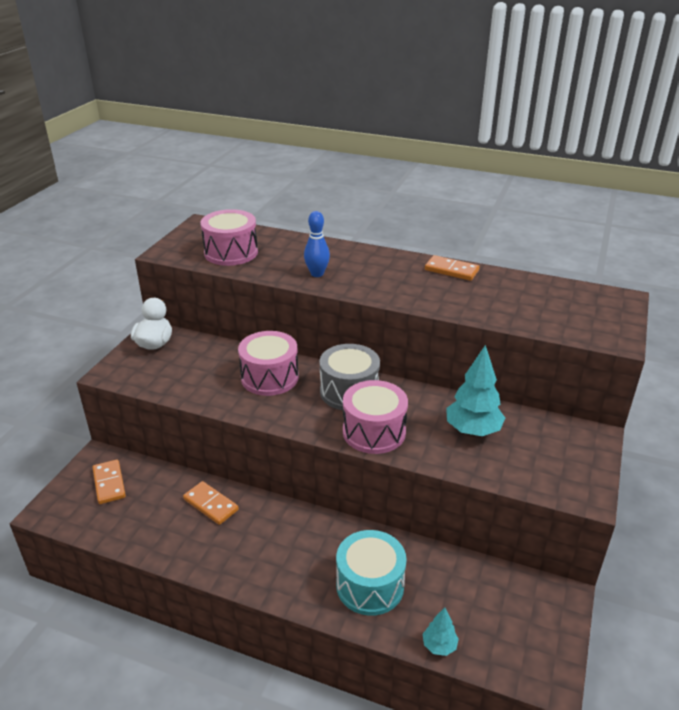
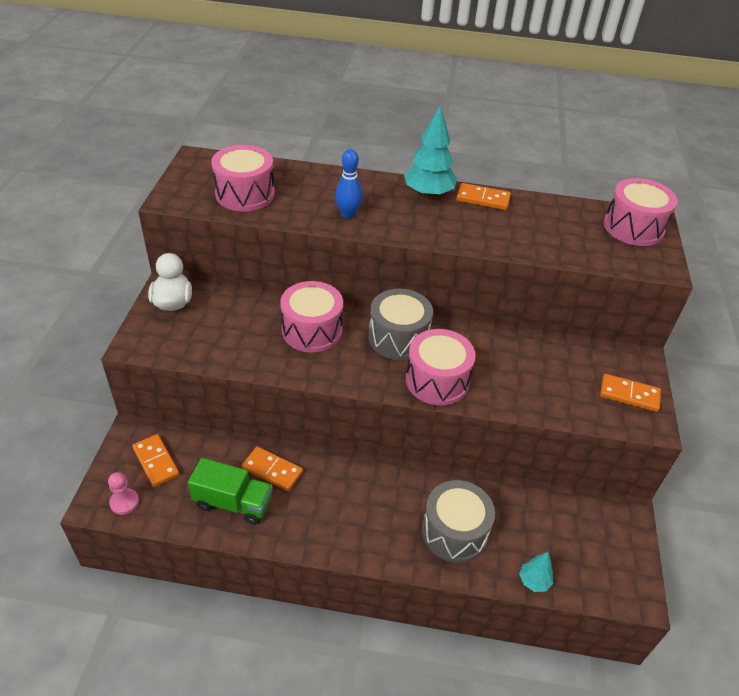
camera: 15 degrees left, 10 degrees up
turquoise drum [336,530,407,616] -> grey drum [422,480,495,563]
turquoise tree [446,345,505,436] -> turquoise tree moved to [404,105,457,198]
none -> pink pawn [108,472,139,515]
none -> green truck [188,458,273,525]
none -> orange domino [600,374,661,412]
none -> pink drum [604,178,678,246]

